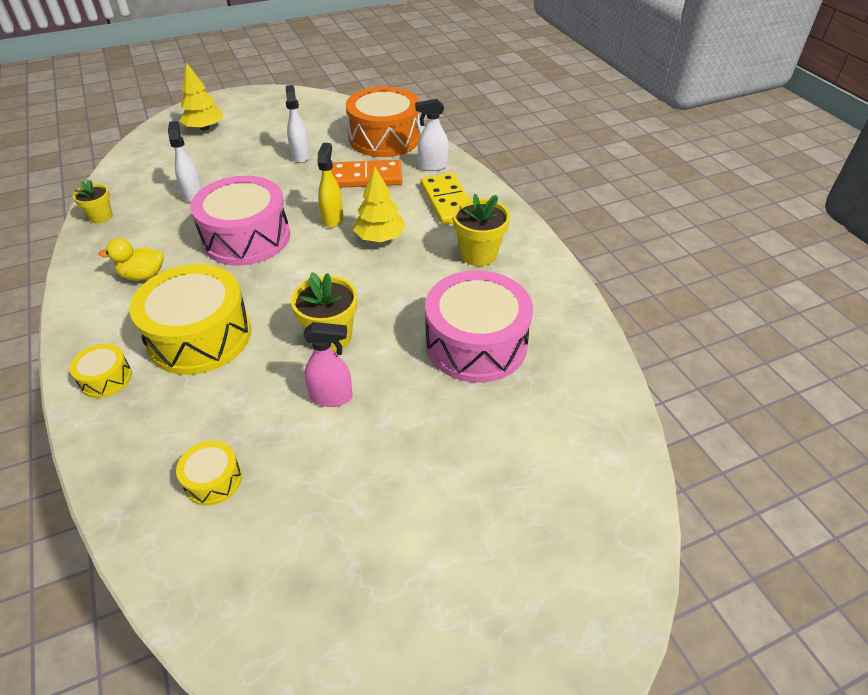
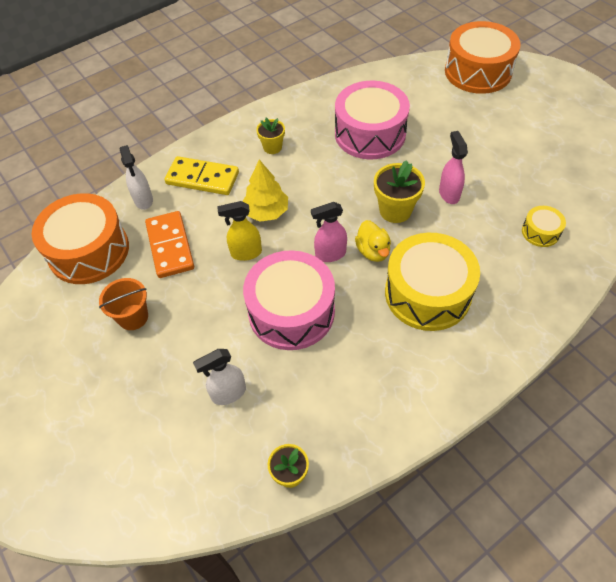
camera: 100 degrees left, 10 degrees up
yellow drum [70,344,132,398] -> none
yellow duck [99,238,164,281] -> yellow duck moved to [355,220,391,262]
yellow tree [180,62,223,130] -> none
white spray bottle [286,85,310,163] -> orange bucket [99,278,148,330]
yellow domino [421,173,470,225] -> yellow domino turned 45 degrees clockwise [164,156,239,195]
yellow flower pot [453,194,510,266] -> yellow flower pot [256,118,285,154], size x0.63
none -> pink spray bottle [311,202,347,262]
none -> orange drum [445,21,521,94]

